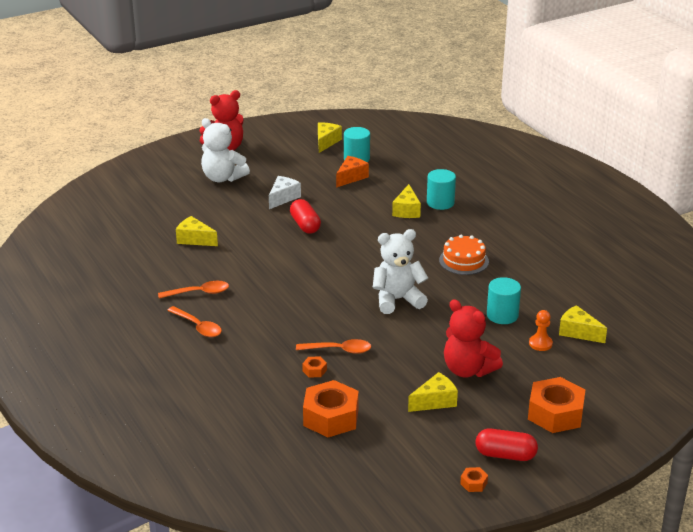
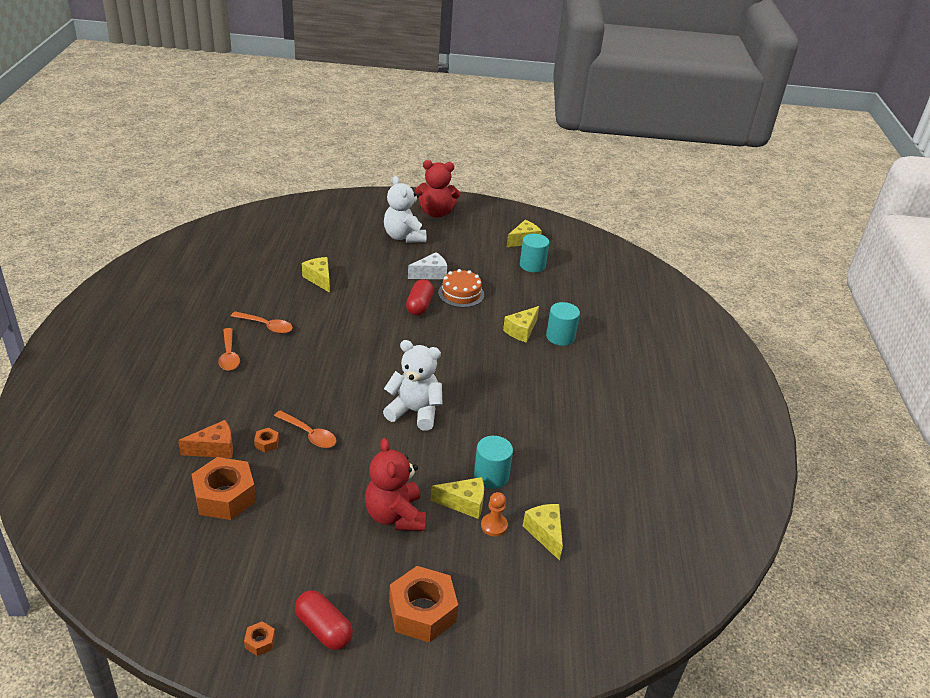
camera: 30 degrees right, 5 degrees up
orange cheese [336,156,369,188] -> orange cheese moved to [178,420,233,458]
yellow cheese [408,372,458,412] -> yellow cheese moved to [431,477,484,519]
orange cake [439,235,489,275] -> orange cake moved to [438,269,484,308]

